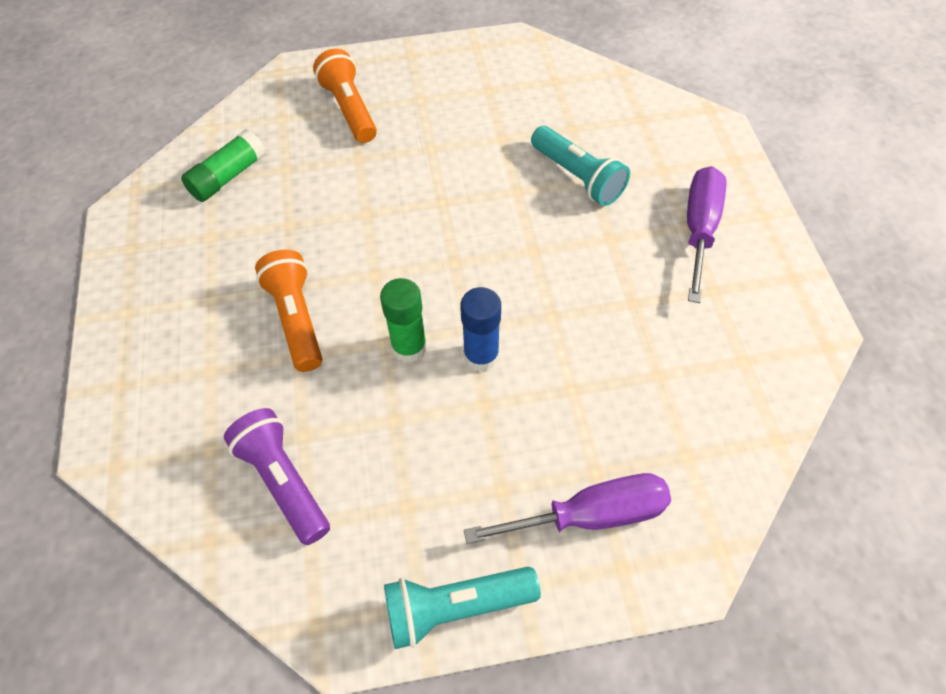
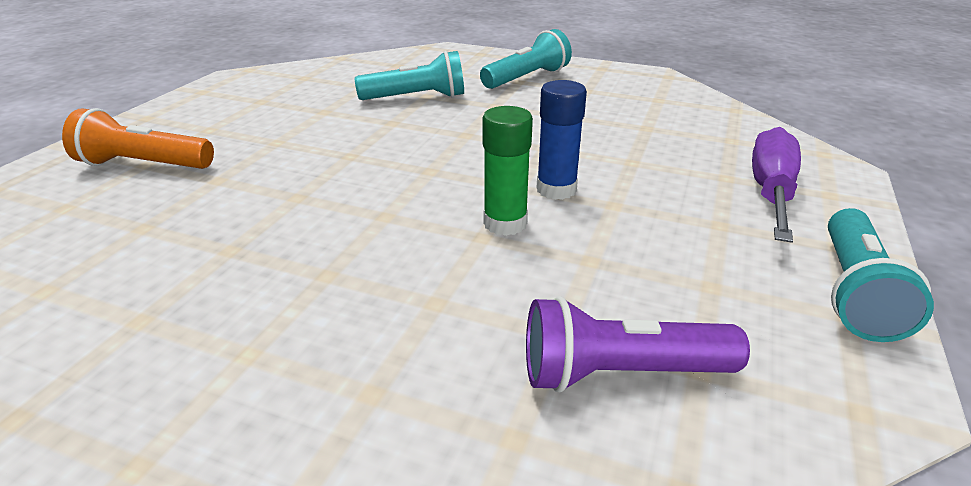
camera: 60 degrees left, 25 degrees down
green glue stick [181,129,266,202] -> none
orange flashlight [255,250,323,372] -> none
purple screwdriver [687,166,727,303] -> turquoise flashlight [480,29,572,89]

